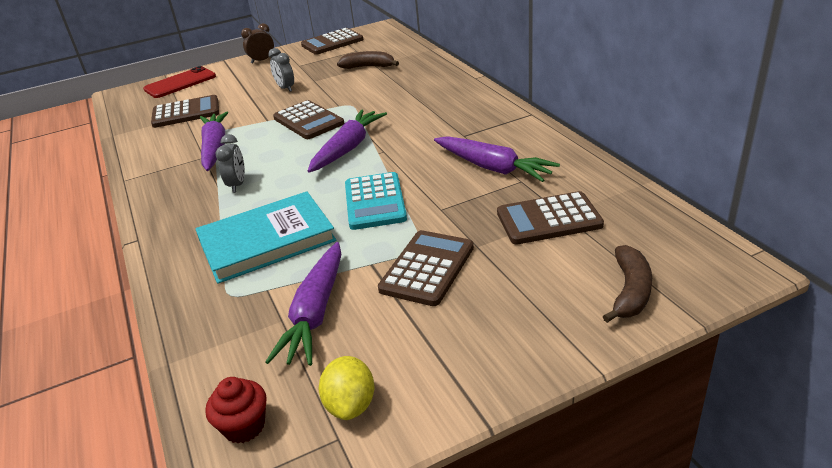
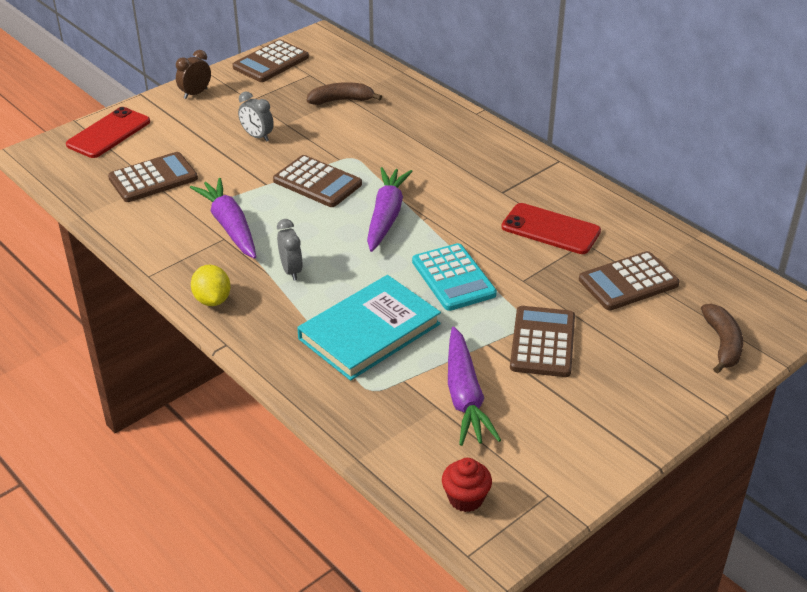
camera: 20 degrees left, 5 degrees up
yellow lemon [319,356,375,420] -> yellow lemon moved to [191,265,231,306]
purple carrot [434,136,560,182] -> red phone [502,203,601,254]

